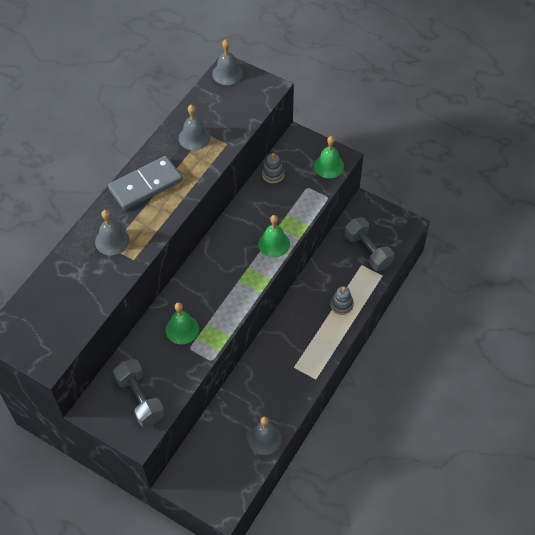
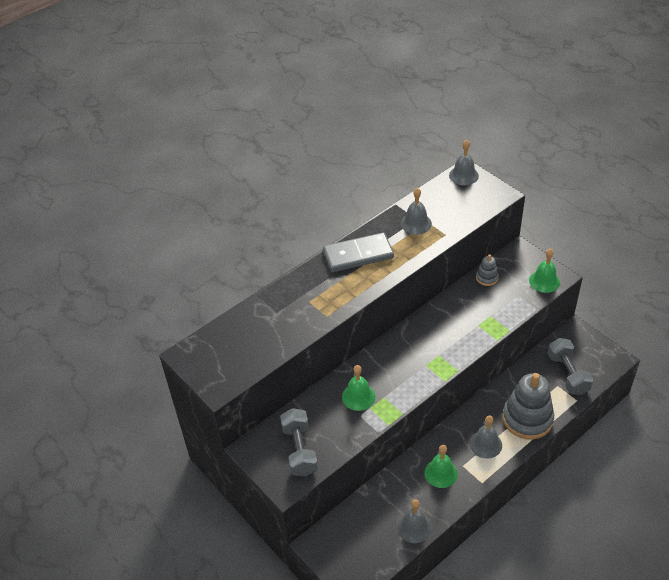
camera: 20 degrees right, 10 degrees down
grey bell [95,210,130,255] -> grey bell moved to [470,415,502,459]
green bell [258,215,290,257] -> green bell moved to [425,445,458,488]
grey stacking toy [331,286,354,315] -> grey stacking toy [503,373,554,440], size x2.12

